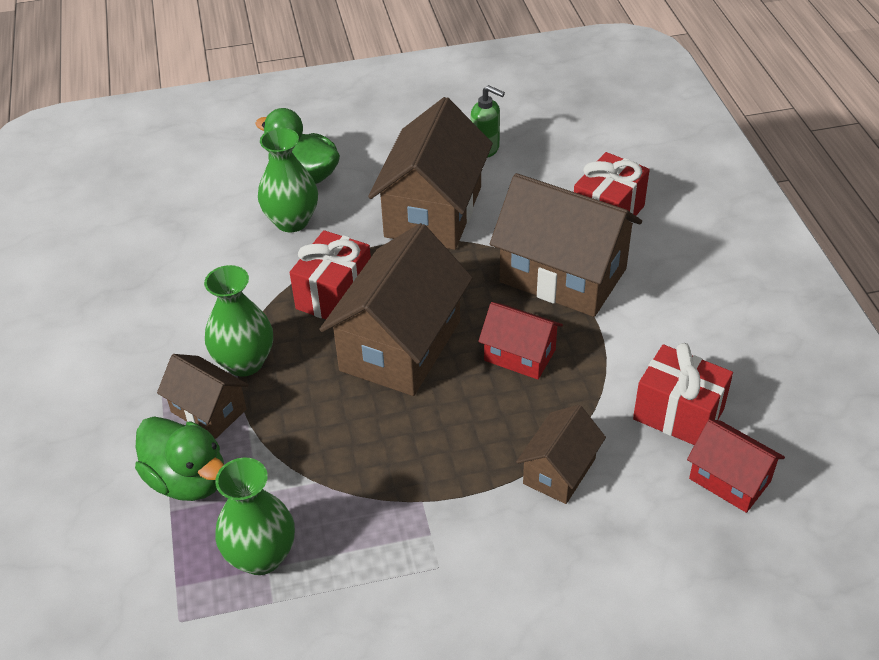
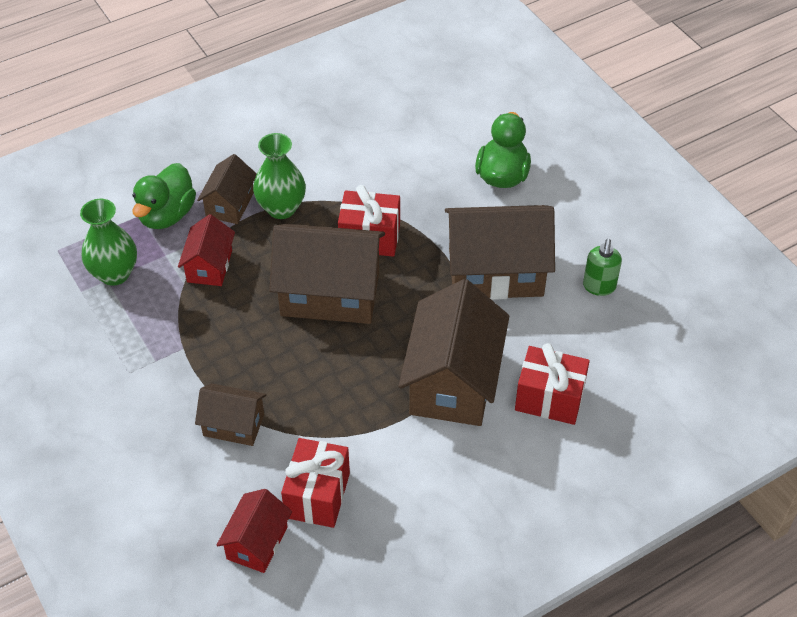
camera: 70 degrees right, 5 degrees up
green vase [258,128,318,232] -> none
red house [478,302,563,380] -> red house moved to [178,214,235,286]

